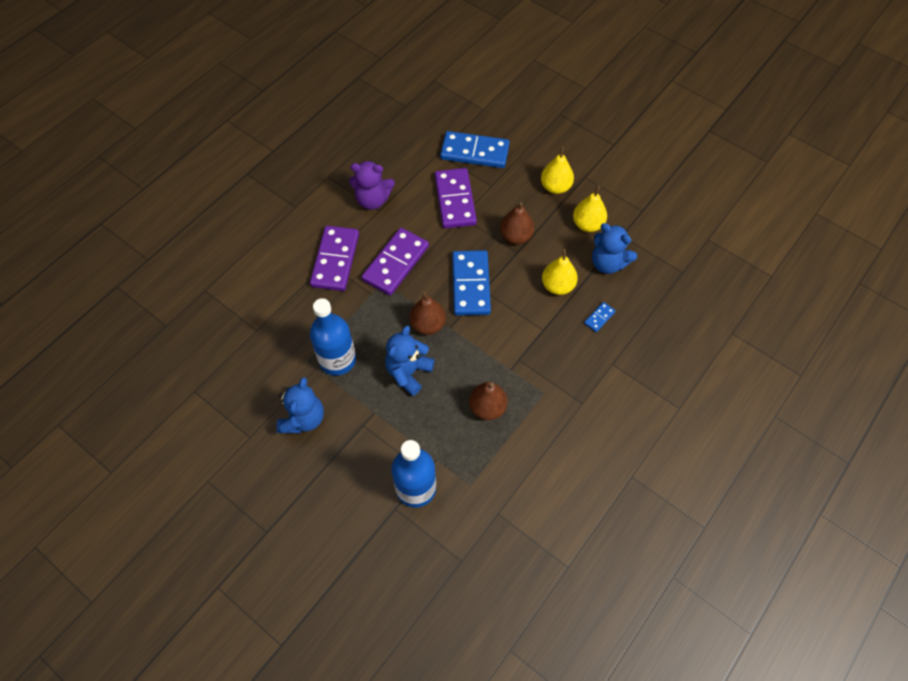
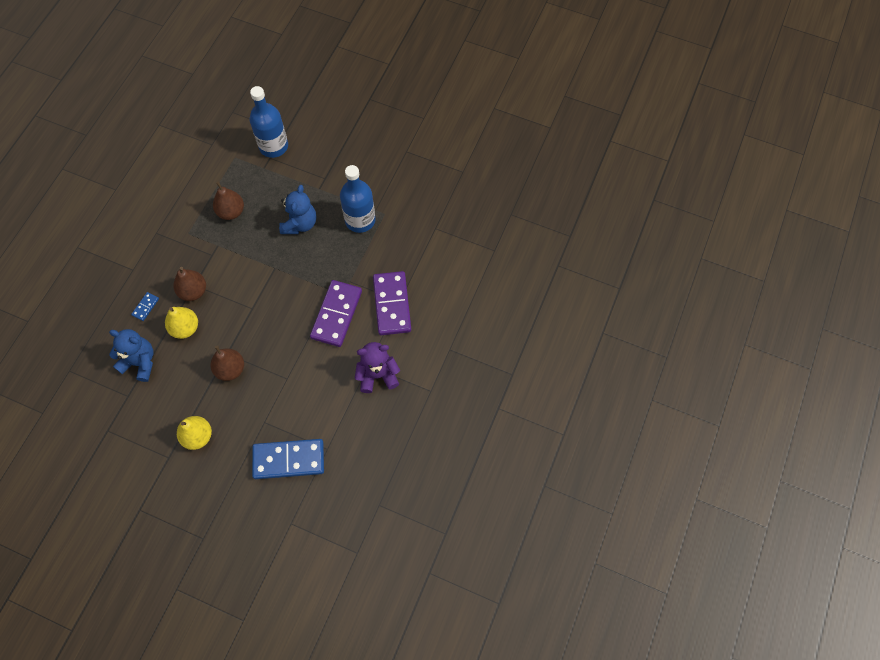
camera: 165 degrees right, 5 degrees up
blue teddy bear [277,377,324,433] -> none
brown pear [410,291,446,335] -> brown pear moved to [173,267,206,301]
purple domino [435,168,477,229] -> none
blue domino [452,250,491,316] -> none
yellow pear [573,186,607,232] -> none

